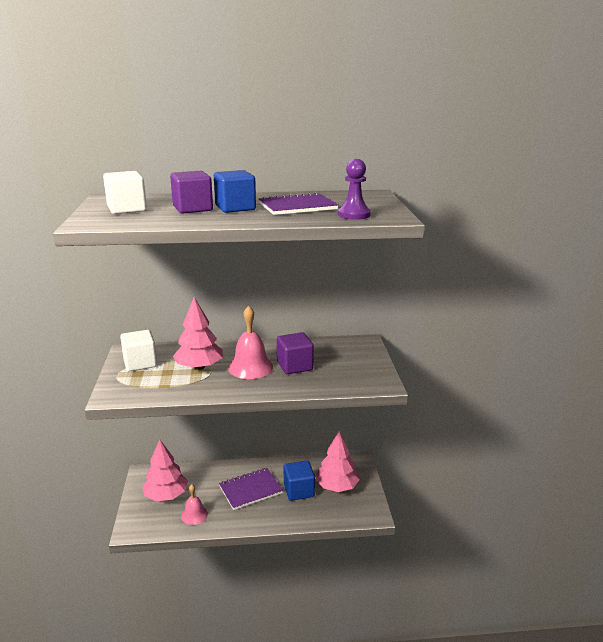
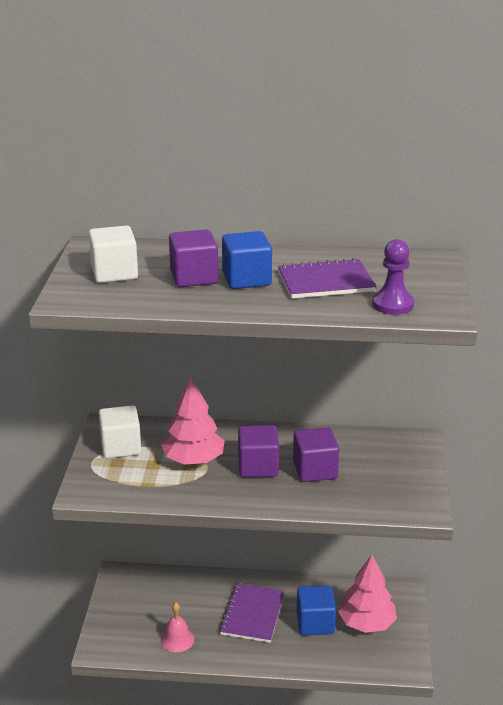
camera: 10 degrees right, 5 degrees up
pink tree [142,439,188,501] -> none
purple notebook [219,468,283,510] -> purple notebook turned 60 degrees counterclockwise [219,583,285,643]
pink bell [228,306,273,379] -> purple cube [238,425,279,478]

